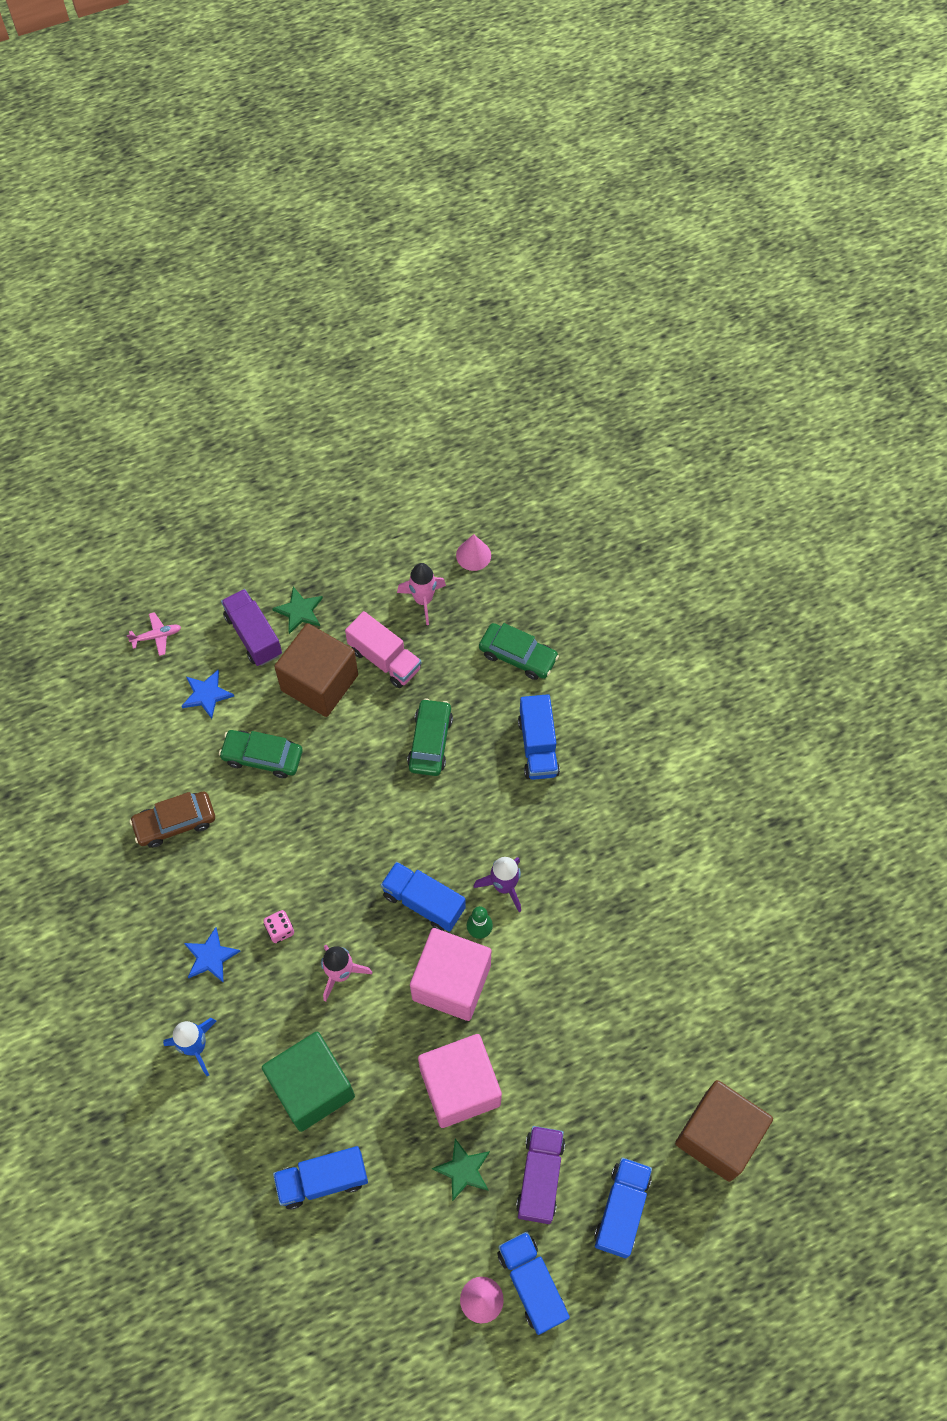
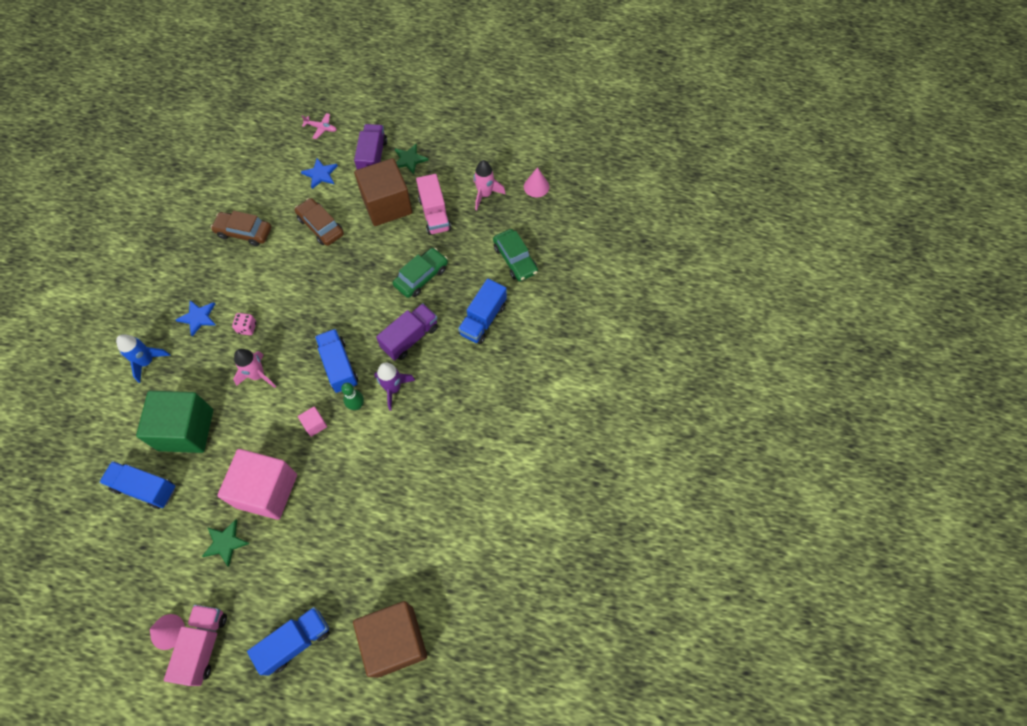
camera: 35 degrees right, 0 degrees up
green car [219,730,303,778] -> brown car [295,198,344,246]
pink cube [410,928,491,1021] -> pink cube [298,406,327,437], size x0.40
blue truck [497,1231,570,1335] -> pink truck [164,605,227,686]
purple truck [516,1126,565,1224] -> purple truck moved to [376,303,438,360]

